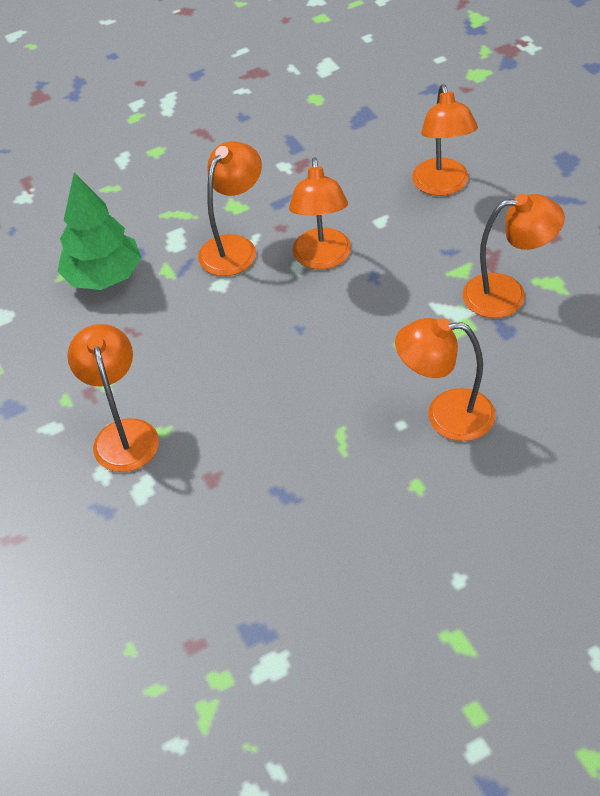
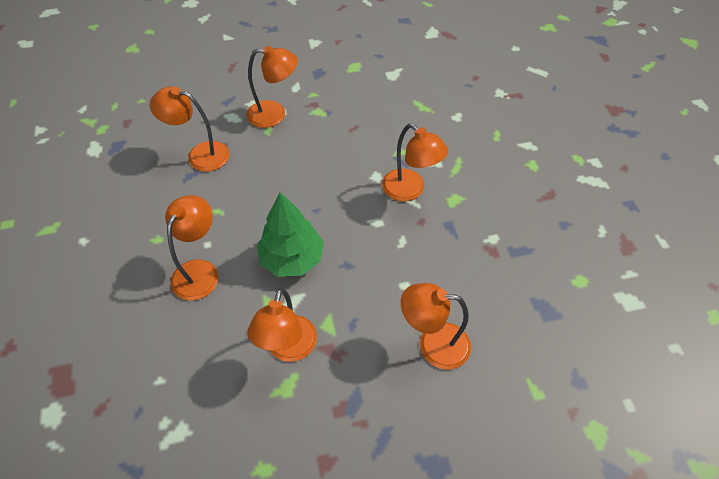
camera: 100 degrees right, 5 degrees up
green tree [57,173,141,290] -> green tree moved to [257,192,324,277]
orange lamp [289,157,351,269] -> orange lamp moved to [150,87,229,172]

